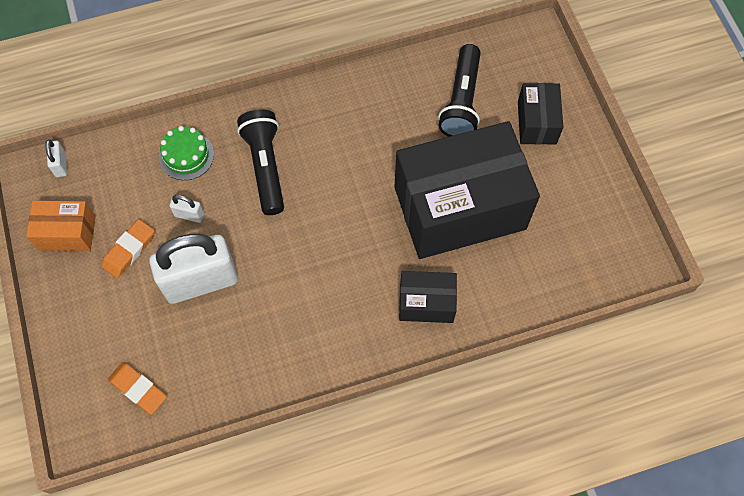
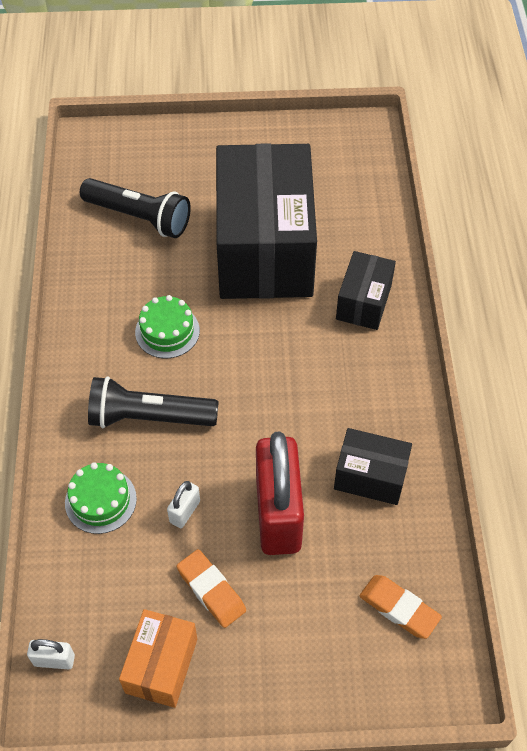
camera: 75 degrees left, 10 degrees down
orange eraser [108,362,167,415] -> orange eraser turned 75 degrees clockwise [359,575,442,639]
white padlock [149,234,238,304] -> red padlock [256,431,304,555]
black box [518,83,563,145] -> black box moved to [334,428,412,505]
none -> green cake [135,295,200,358]

